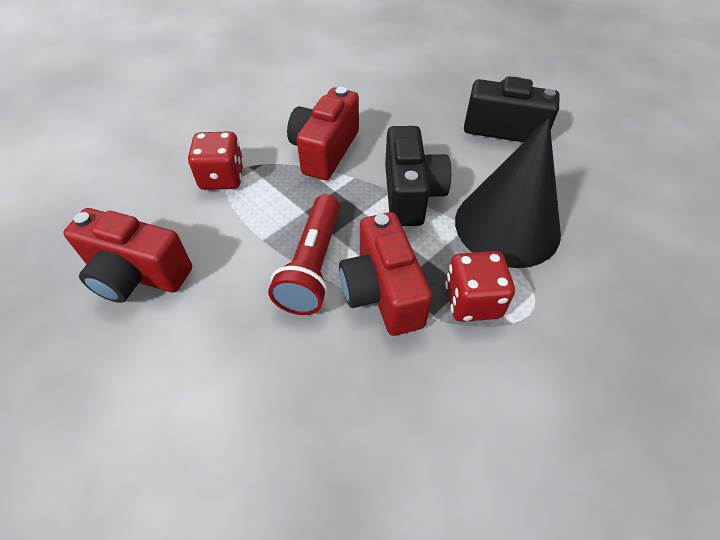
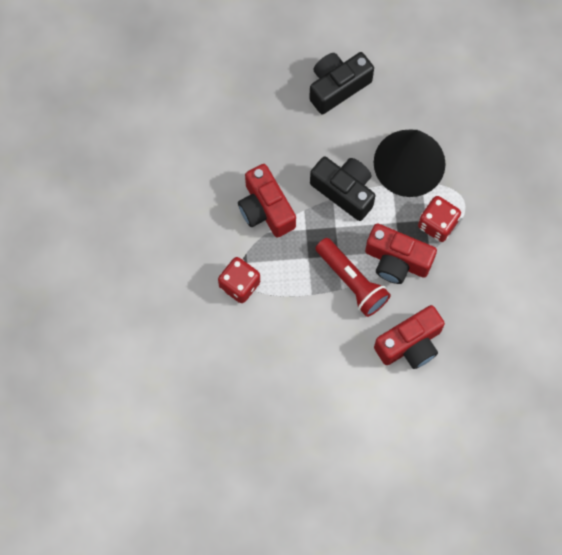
camera: 50 degrees left, 20 degrees up
red camera [63,208,192,303] -> red camera moved to [374,305,445,369]

